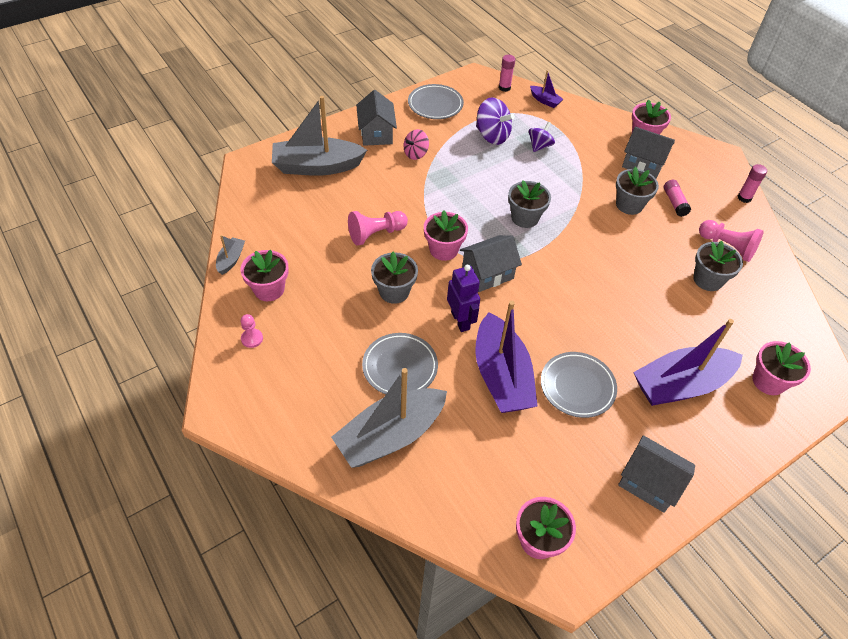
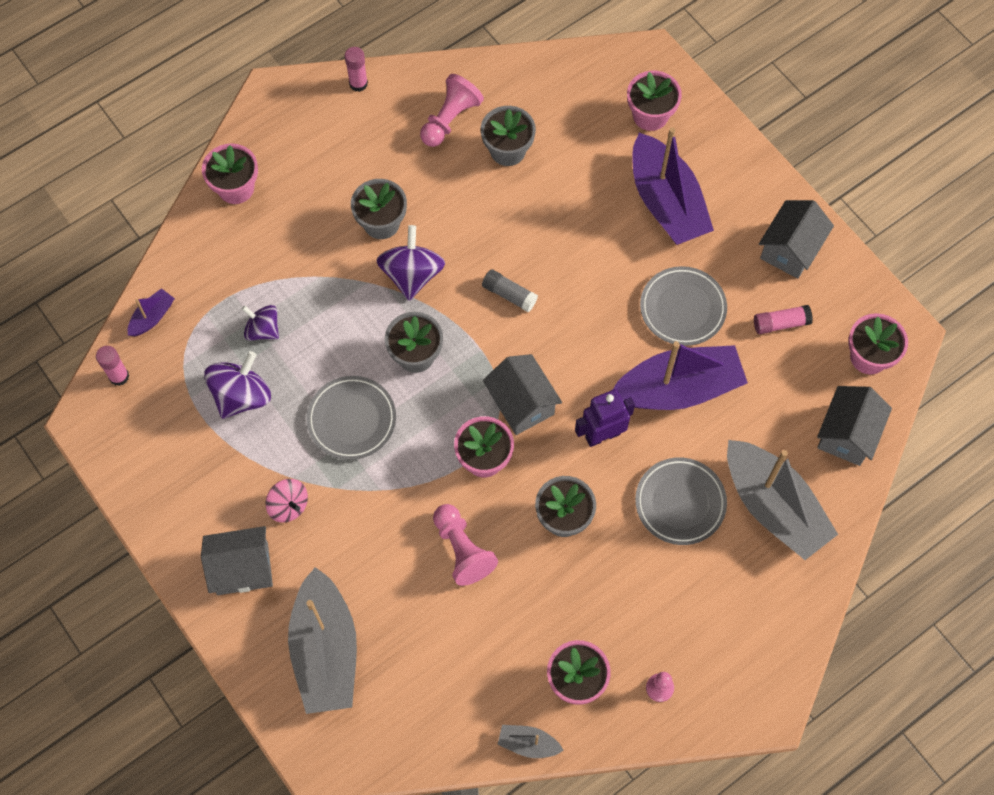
camera: 90 degrees left, 15 degrees up
grey plate [408,84,464,119] -> grey plate moved to [307,376,396,460]
grey house [622,127,675,179] -> grey house moved to [817,386,892,466]
pink glue stick [664,180,691,217] -> pink glue stick moved to [754,305,813,334]
none -> purple spinning top [376,225,445,301]
none -> grey glue stick [482,269,538,312]

